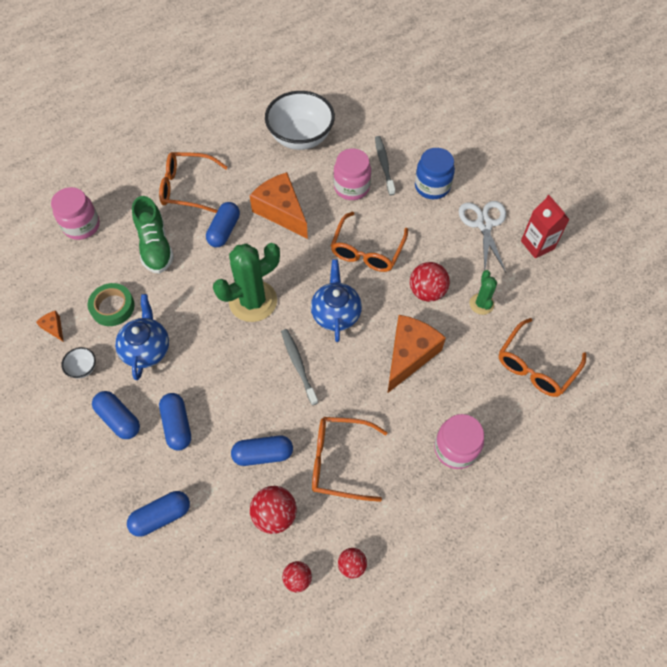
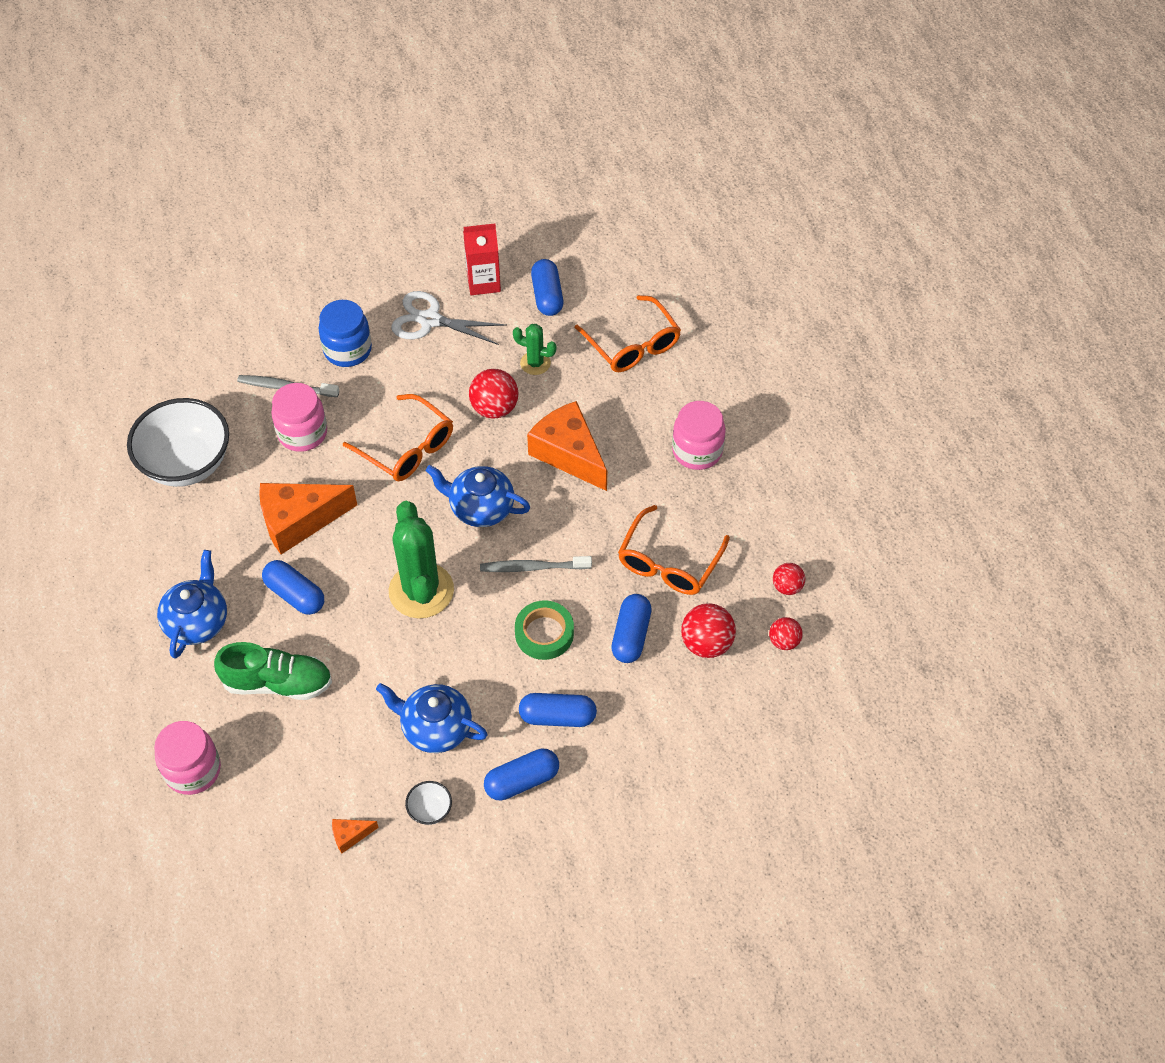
camera: 70 degrees left, 5 degrees down
green tape [88,283,135,326] -> green tape moved to [515,601,574,660]
blue capsule [127,491,190,537] -> blue capsule moved to [531,259,563,316]
orange glasses [159,152,228,213] -> blue teapot [157,550,227,659]

